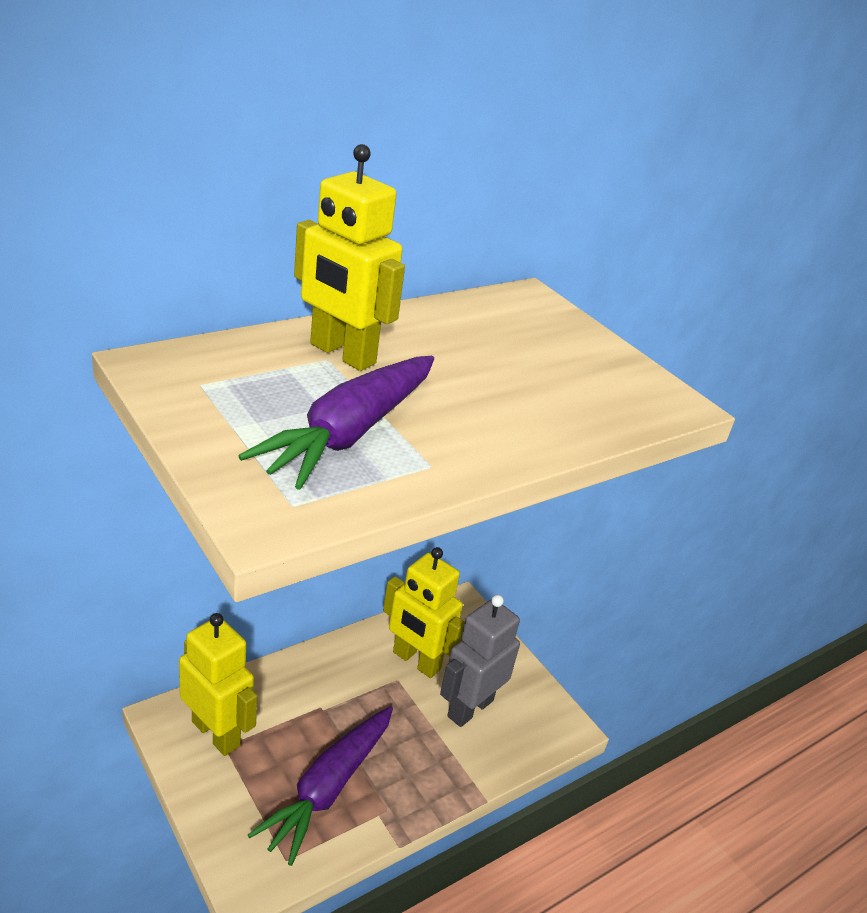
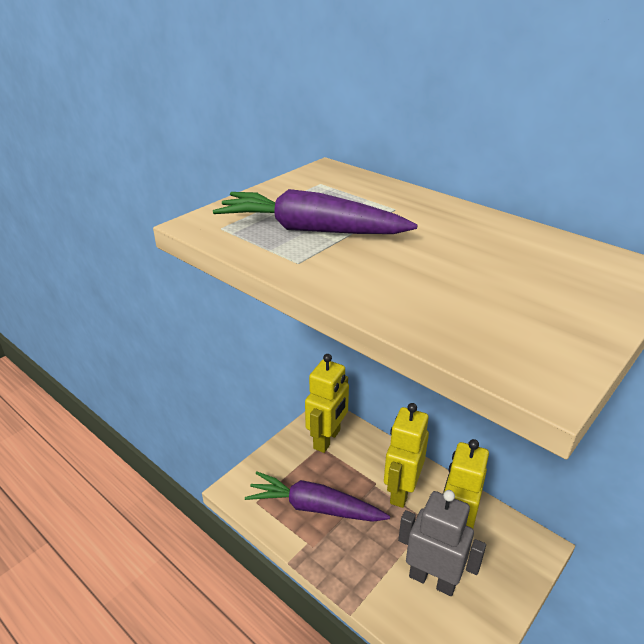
camera: 80 degrees right, 0 degrees up
yellow robot [294,144,405,371] -> yellow robot moved to [384,403,429,508]

